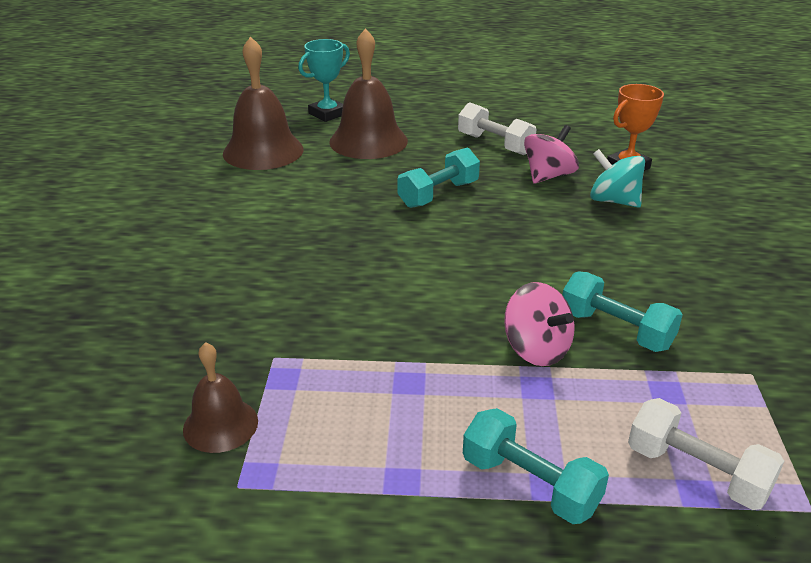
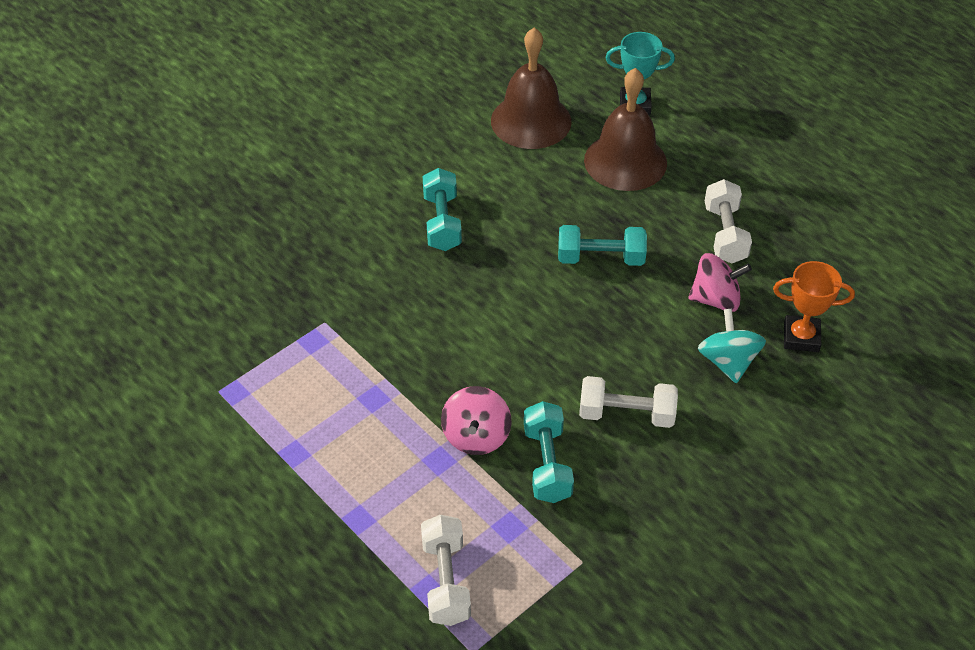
camera: 45 degrees right, 15 degrees up
brown bell [183,342,258,453] -> none
turquoise dumbbell [463,408,609,524] -> turquoise dumbbell moved to [423,168,462,251]
none -> white dumbbell [579,376,678,428]

